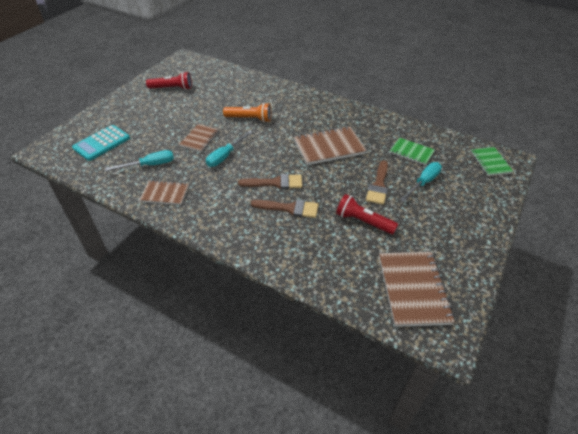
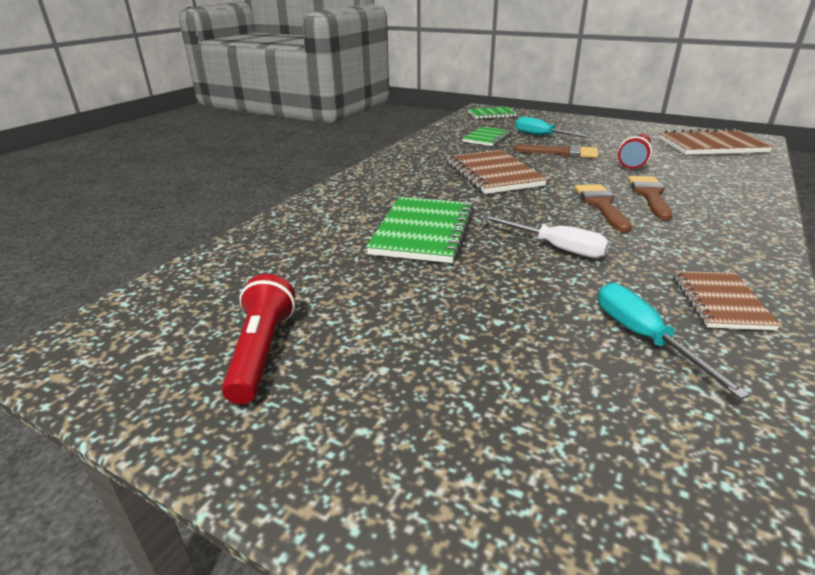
camera: 90 degrees left, 15 degrees down
turquoise calculator [72,125,130,161] -> none
brown notebook [179,124,219,152] -> none
turquoise screwdriver [206,131,252,167] -> white screwdriver [482,215,610,258]
orange flashlight [223,103,271,122] -> green notebook [366,197,474,263]

